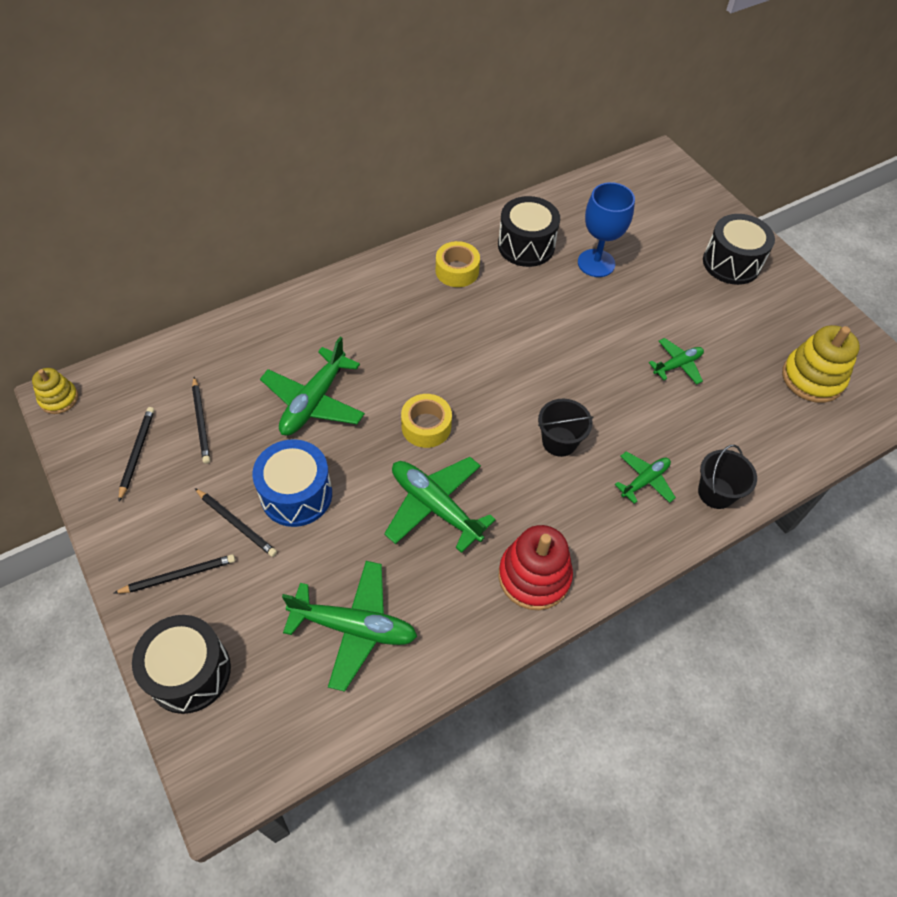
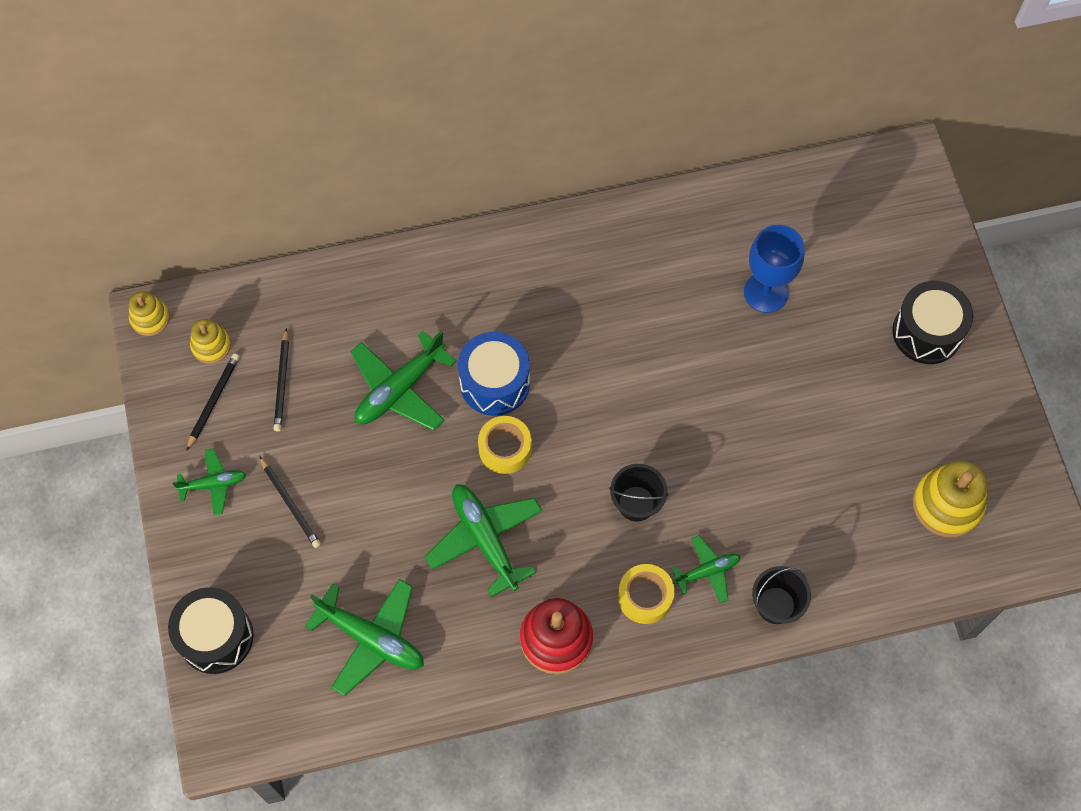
camera: 20 degrees right, 10 degrees up
black pencil [113,554,235,594] -> none
blue drum [252,439,332,527] -> blue drum moved to [458,332,530,416]
yellow tape [436,241,480,287] -> yellow tape moved to [618,564,675,624]
black drum [498,196,560,267] -> none
green plane [649,338,704,385] -> green plane moved to [172,448,246,516]
none -> yellow stacking toy [190,319,231,363]

